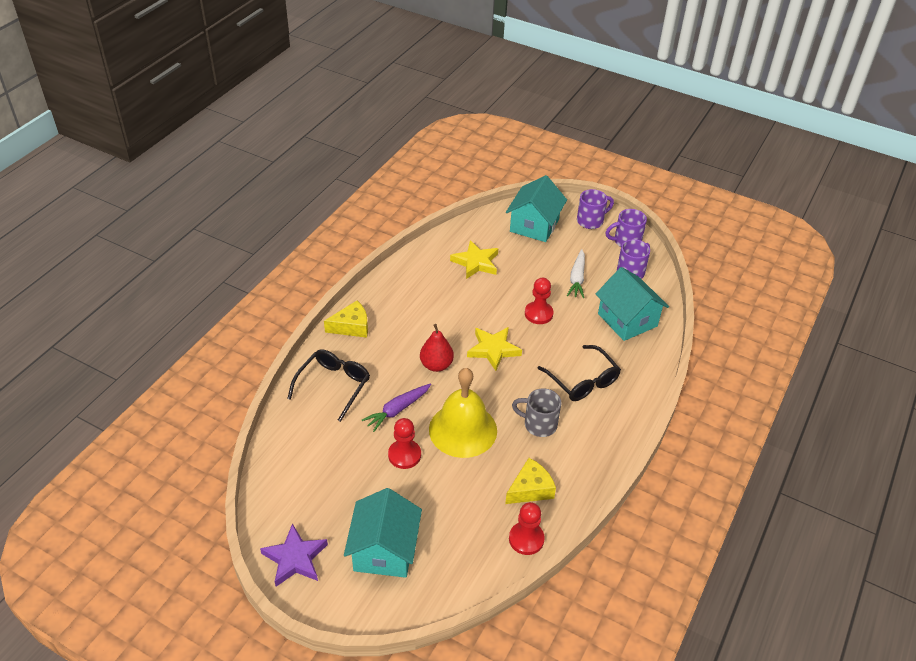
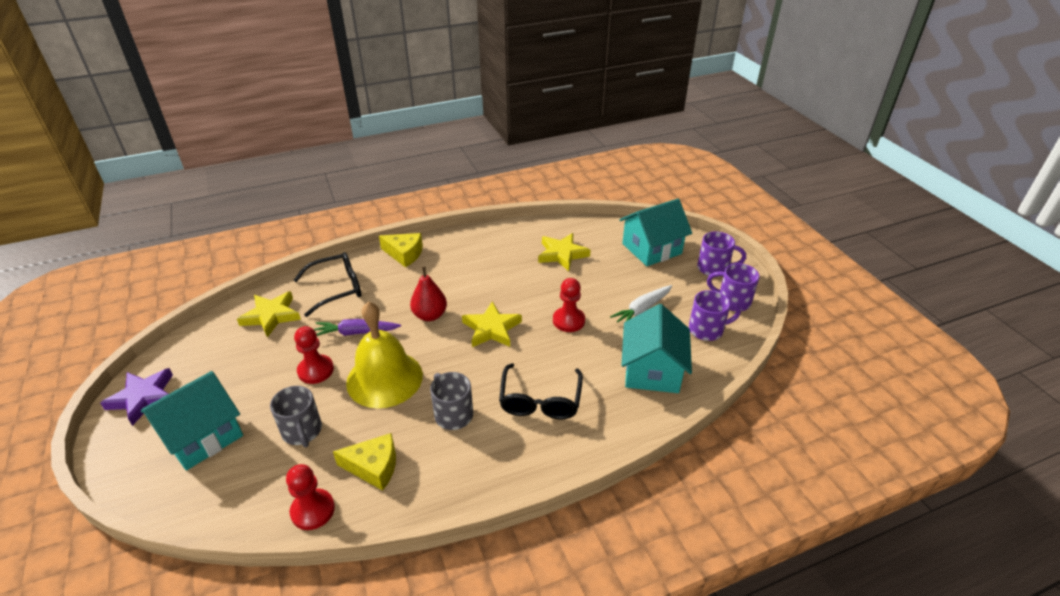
camera: 40 degrees right, 5 degrees down
none -> yellow star [237,291,301,337]
none -> grey mug [270,386,322,447]

